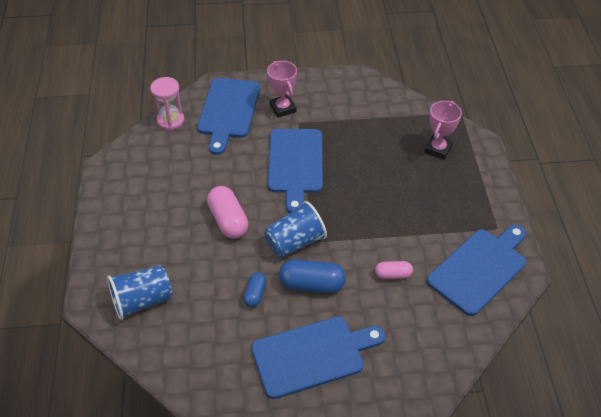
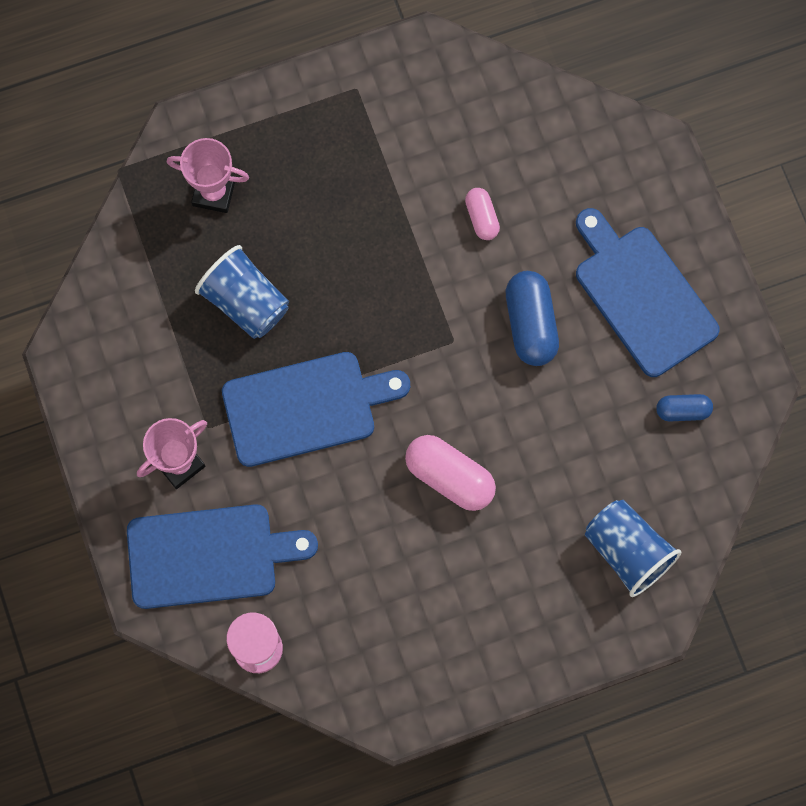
camera: 105 degrees left, 25 degrees up
pink capsule [207,186,248,239] -> pink capsule turned 75 degrees clockwise [405,435,496,511]
blue capsule [243,272,266,307] -> blue capsule moved to [656,394,713,421]
blue cup [264,201,327,258] -> blue cup moved to [195,245,289,339]
blue cutting board [427,225,526,316] -> none

